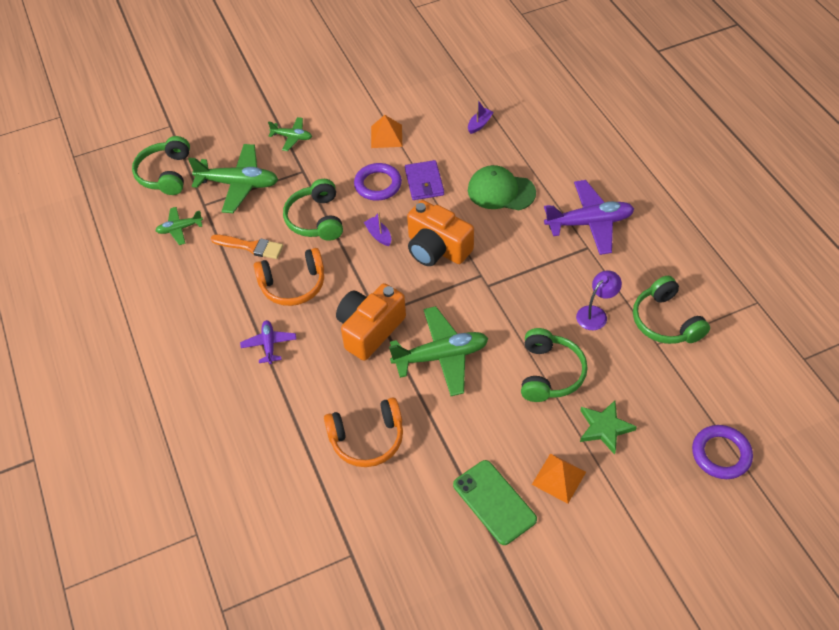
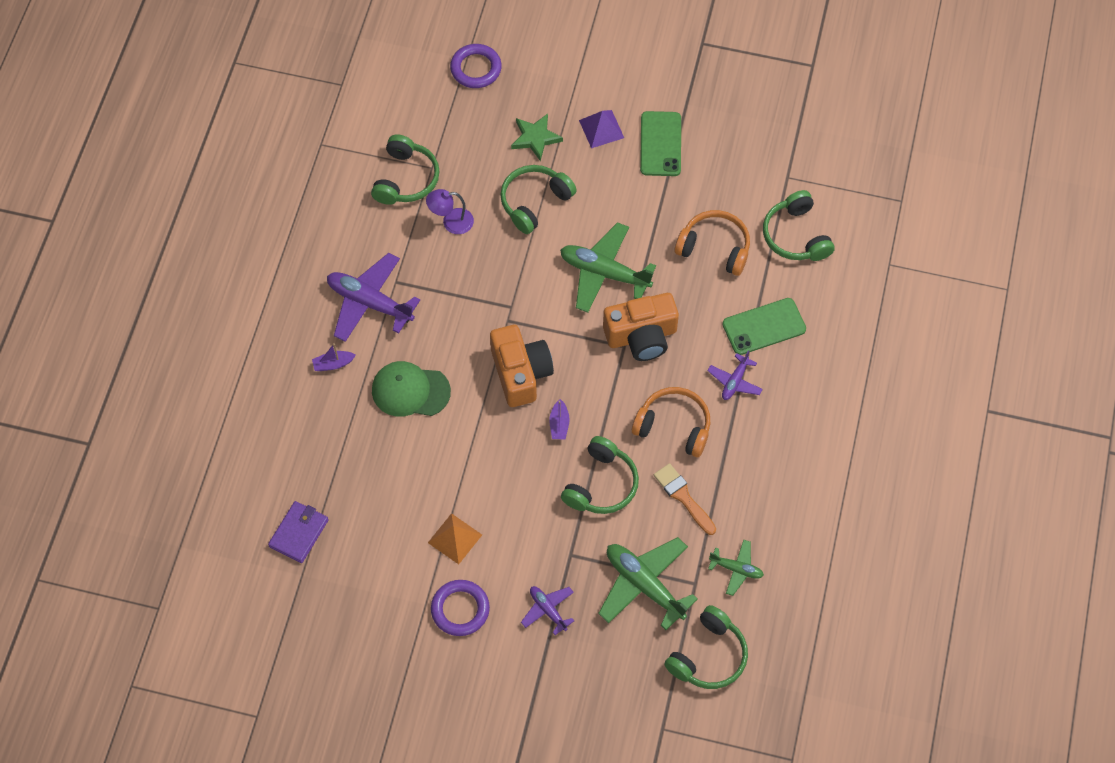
camera: 145 degrees left, 10 degrees up
green plane [268,117,312,151] -> purple plane [521,586,574,635]
purple ring [354,163,402,201] -> purple ring moved to [431,580,490,636]
purple wallet [405,160,444,200] -> purple wallet moved to [268,501,329,563]
purple boat [468,100,494,134] -> purple boat moved to [312,343,356,371]
green cap [468,165,536,210] -> green cap turned 135 degrees clockwise [372,361,451,417]
orange pyramid [532,453,586,504] -> purple pyramid [579,110,624,148]
none -> green phone [722,298,806,355]
none -> green headphones [763,190,835,261]

